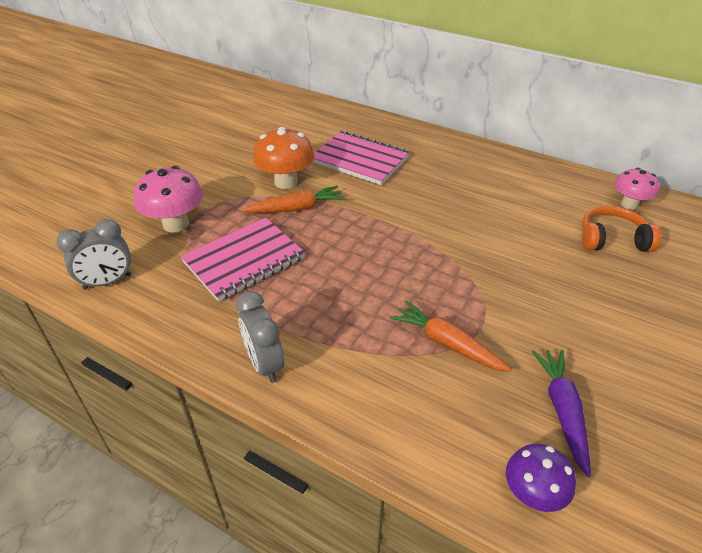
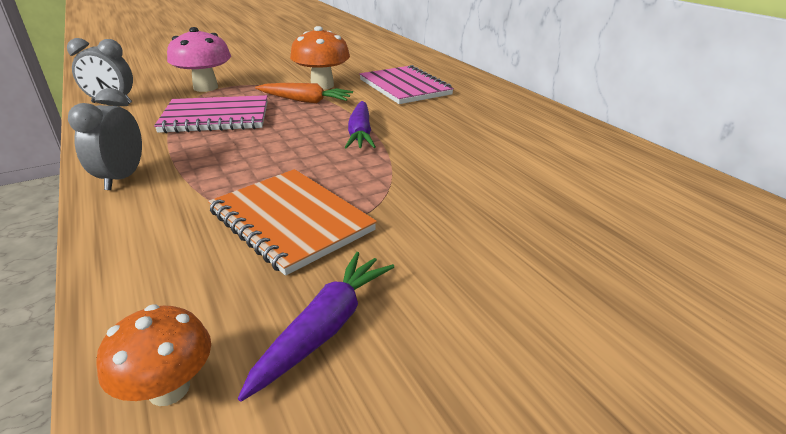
camera: 30 degrees right, 10 degrees down
orange carrot [390,300,512,372] -> orange notebook [208,169,377,276]
purple mushroom [506,444,576,512] -> orange mushroom [96,304,211,406]
orange headphones [582,206,661,252] -> none
pink mushroom [615,168,659,209] -> none
none -> purple carrot [345,101,376,149]

